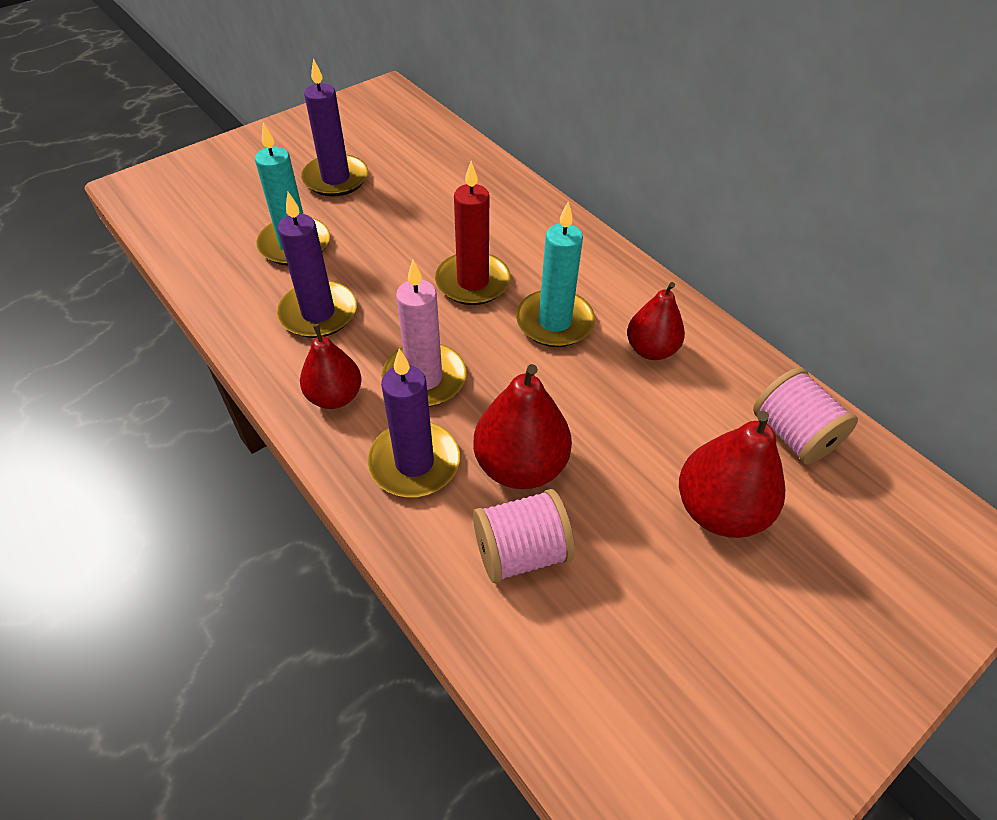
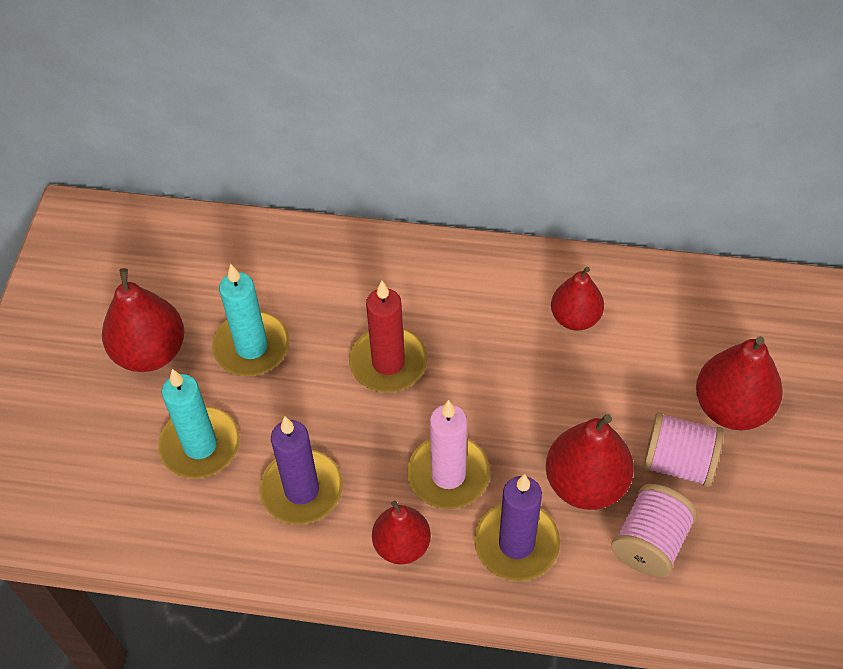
camera: 40 degrees left, 5 degrees up
purple candle [301,58,368,197] -> red pear [102,268,185,372]
turquoise candle [516,202,595,347] -> turquoise candle moved to [212,264,289,376]
pink spool [753,368,858,464] -> pink spool moved to [643,412,724,487]

